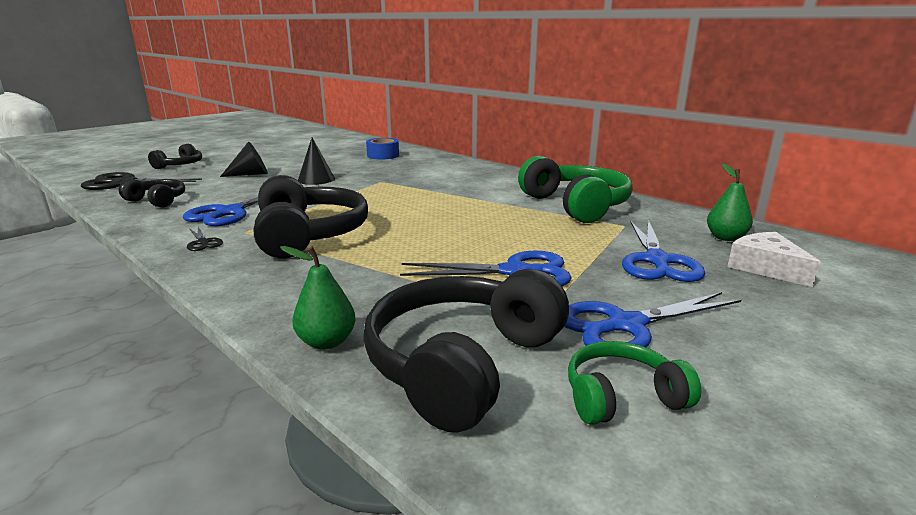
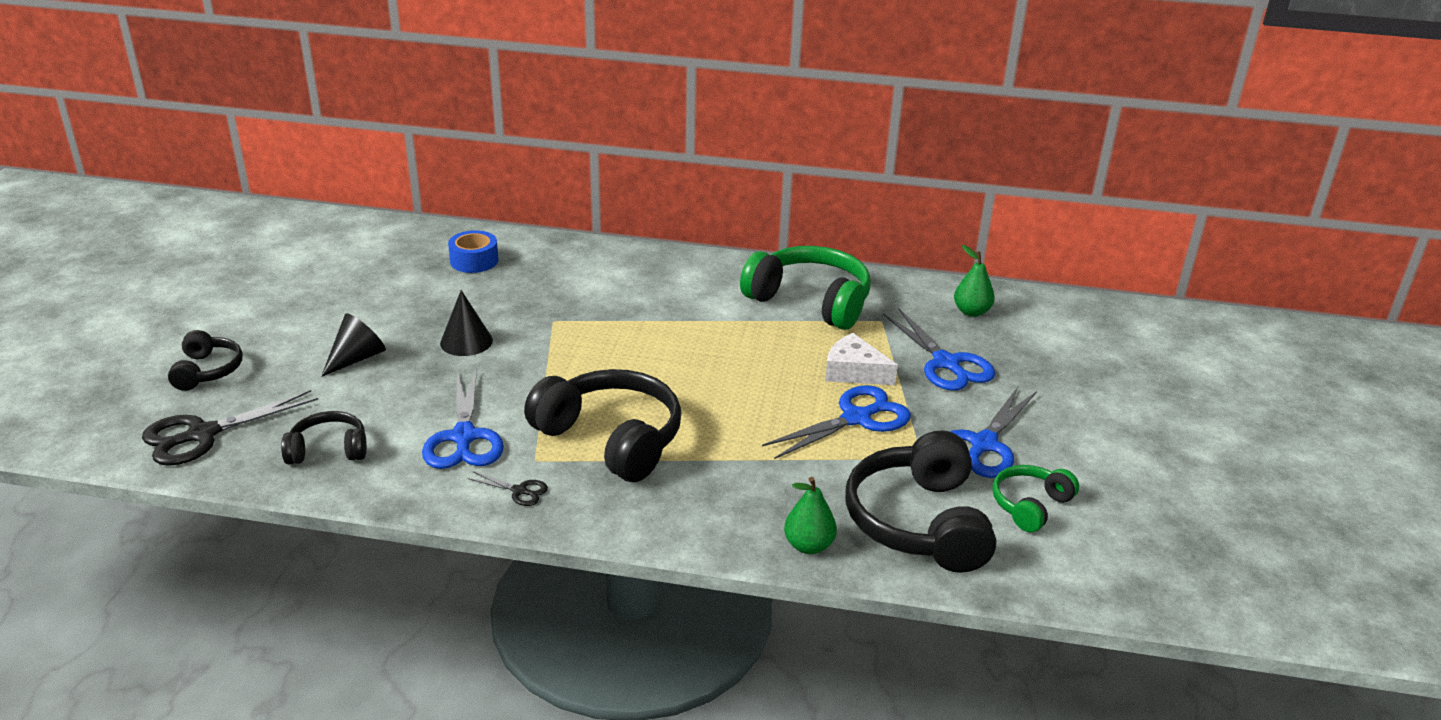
camera: 35 degrees left, 10 degrees up
white cheese [727,232,820,287] -> white cheese moved to [825,333,898,385]

